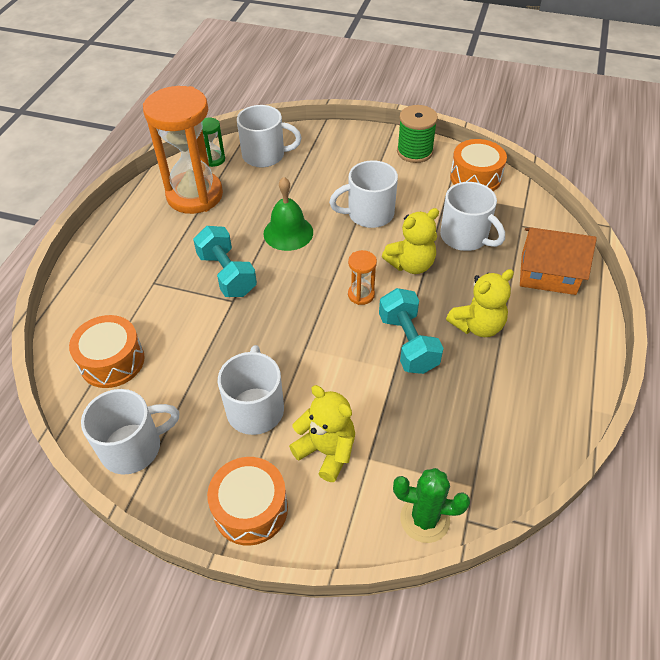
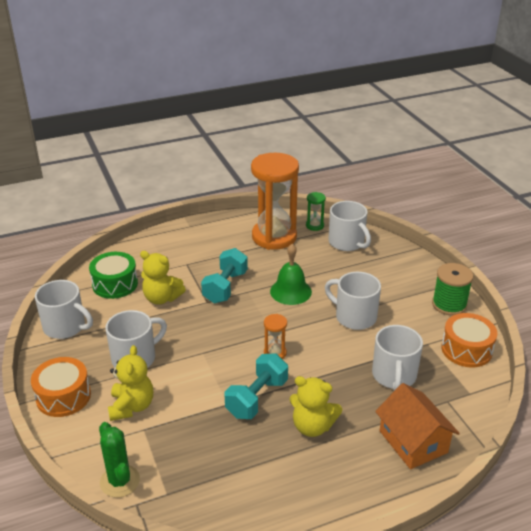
camera: 50 degrees right, 15 degrees down
orange drum [69,315,145,388] -> green drum [89,252,138,299]
yellow teddy bear [382,208,439,274] -> yellow teddy bear moved to [140,251,186,305]

